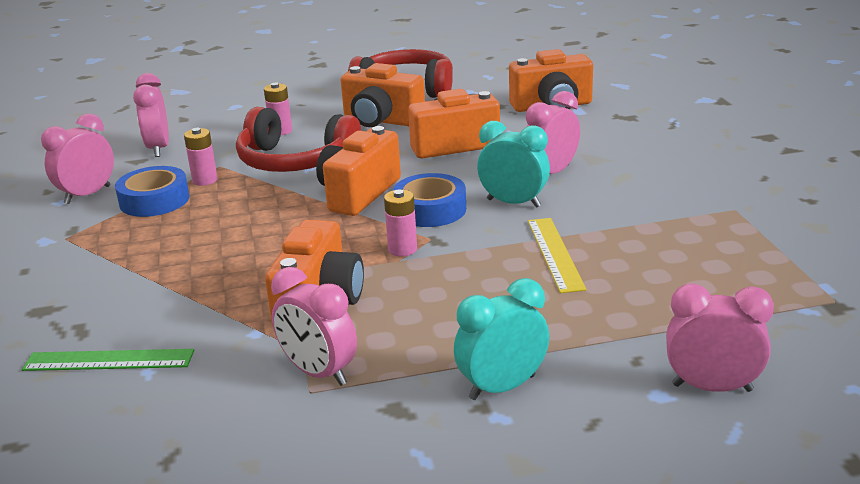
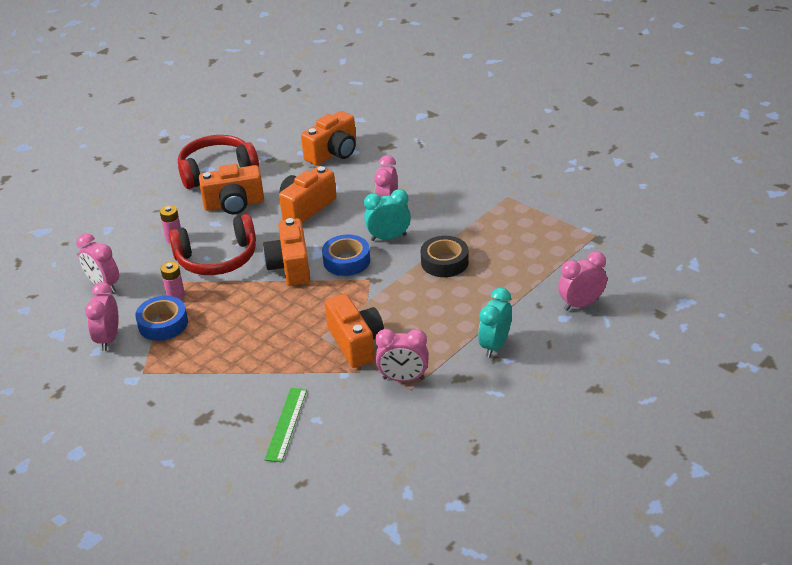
camera: 35 degrees left, 10 degrees up
green ruler [22,349,194,371] -> green ruler turned 45 degrees counterclockwise [265,388,307,462]
pink battery [384,189,417,257] -> none
yellow ruler [528,218,586,293] -> black tape [421,236,469,277]

